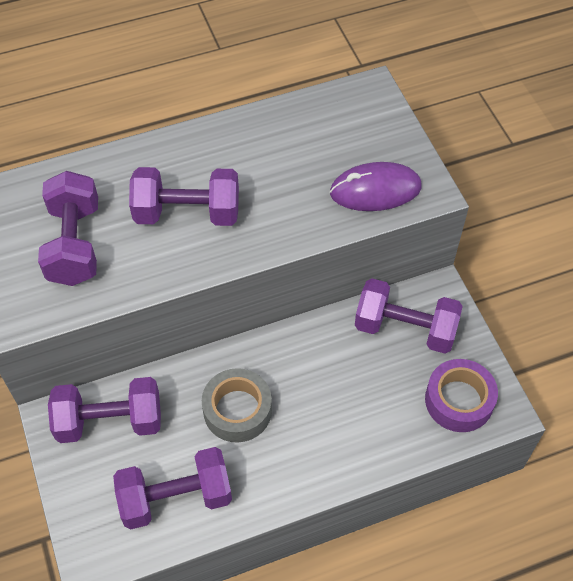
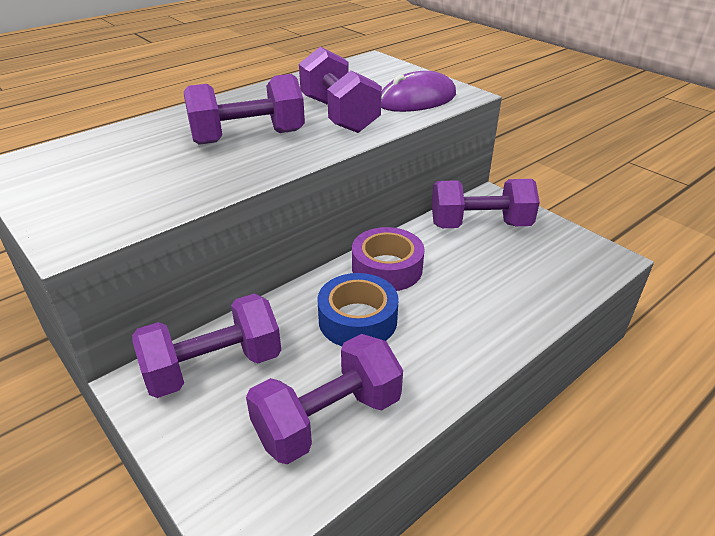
camera: 20 degrees left, 20 degrees down
purple dumbbell [38,171,98,286] -> purple dumbbell moved to [299,47,382,133]
grey tape [202,368,272,442] -> blue tape [317,273,399,346]
purple tape [425,359,498,432] -> purple tape moved to [352,227,425,291]

